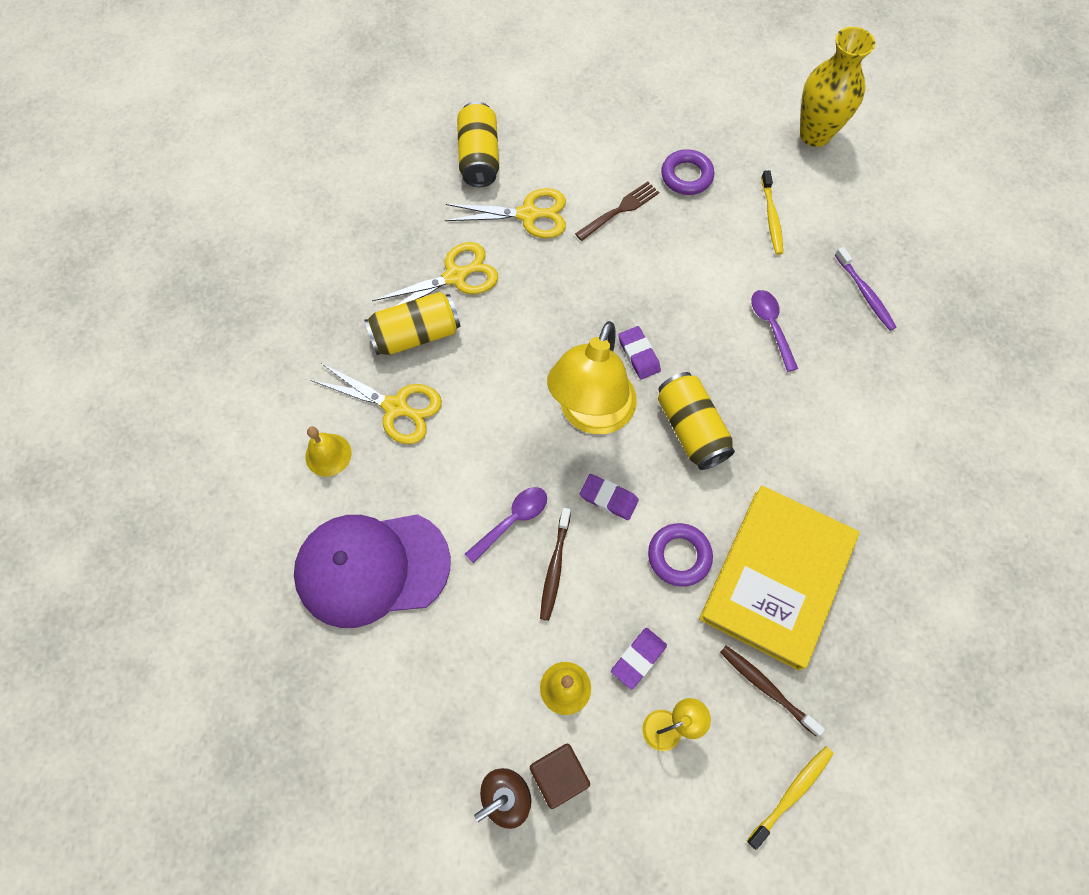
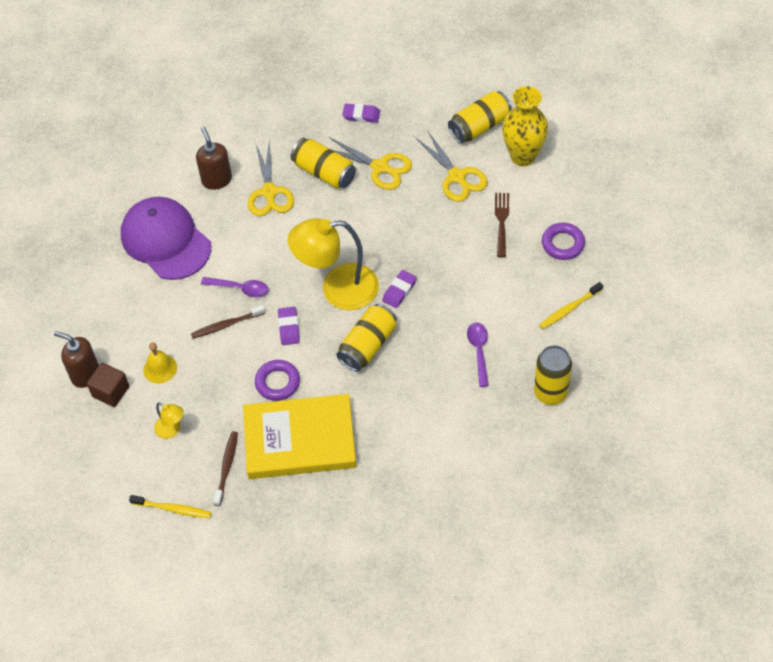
camera: 60 degrees right, 10 degrees down
yellow bell [305,427,352,477] -> brown soap dispenser [196,127,232,190]
brown fork [575,181,659,241] -> brown fork turned 105 degrees counterclockwise [495,193,509,258]
purple eraser [611,628,667,690] -> purple eraser moved to [342,103,380,123]
purple spoon [751,290,798,372] -> purple spoon turned 45 degrees counterclockwise [467,322,489,387]
yellow vase [800,27,875,147] -> yellow vase moved to [502,86,548,166]
purple toothbrush [835,247,897,331] -> yellow can [534,345,572,405]

